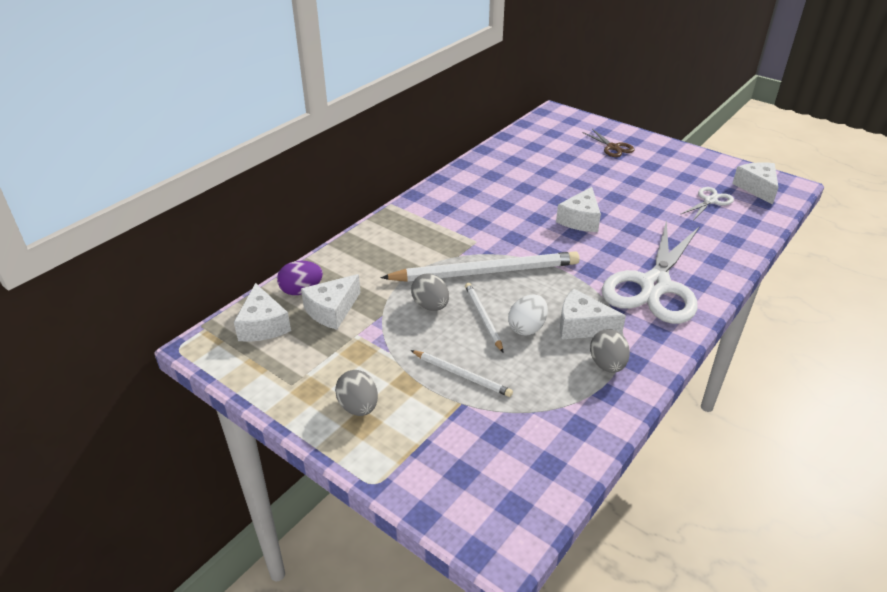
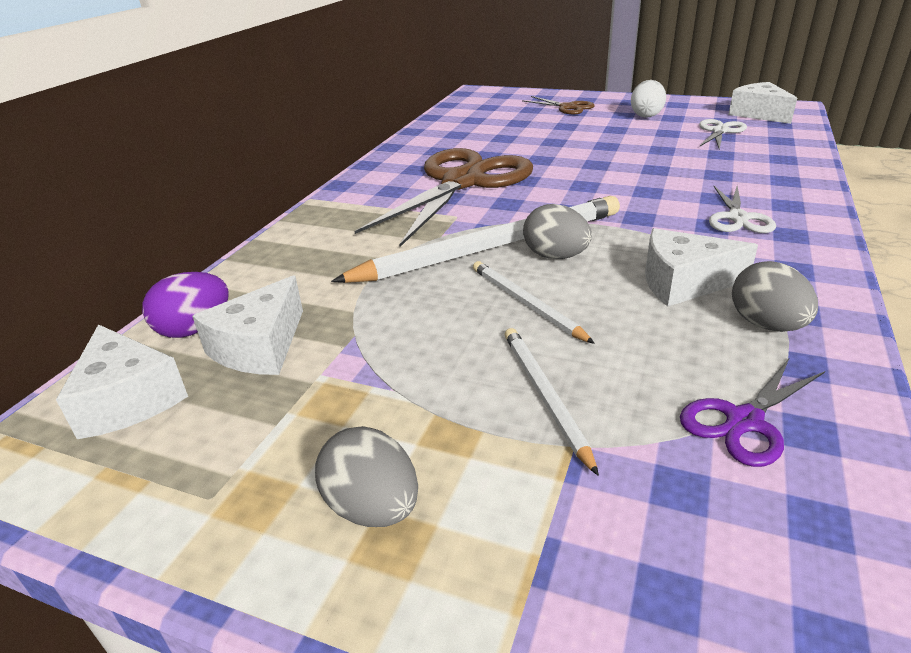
camera: 15 degrees left, 5 degrees down
grey egg [411,273,449,311] -> grey egg moved to [523,204,592,259]
white pencil [411,350,513,397] -> white pencil turned 120 degrees counterclockwise [505,328,599,476]
white egg [508,295,548,336] -> white egg moved to [631,80,666,118]
white cheese [556,187,601,232] -> none
white scissors [602,220,700,324] -> white scissors [709,186,776,233], size x0.45
none -> brown scissors [354,148,533,247]
none -> purple scissors [680,357,825,467]

